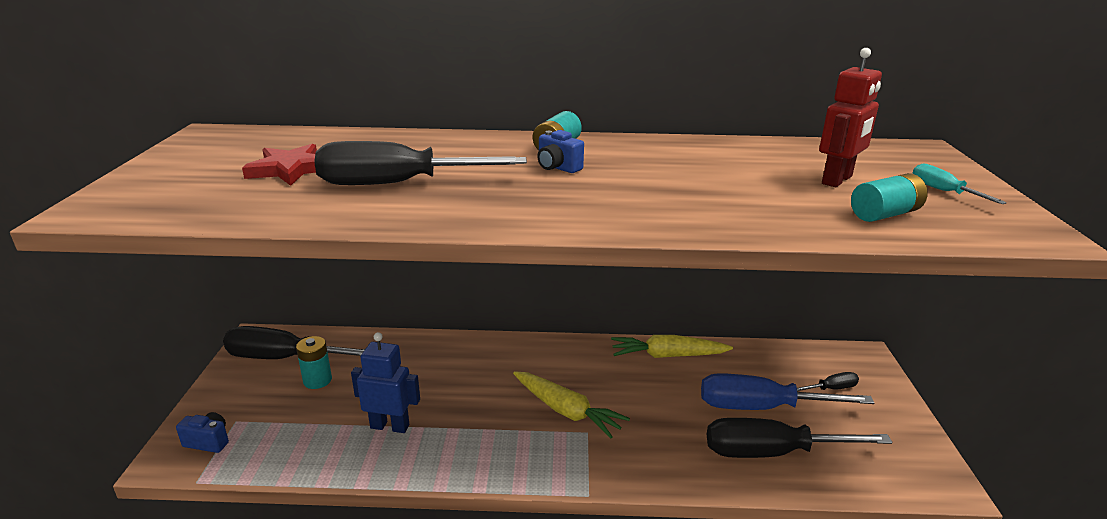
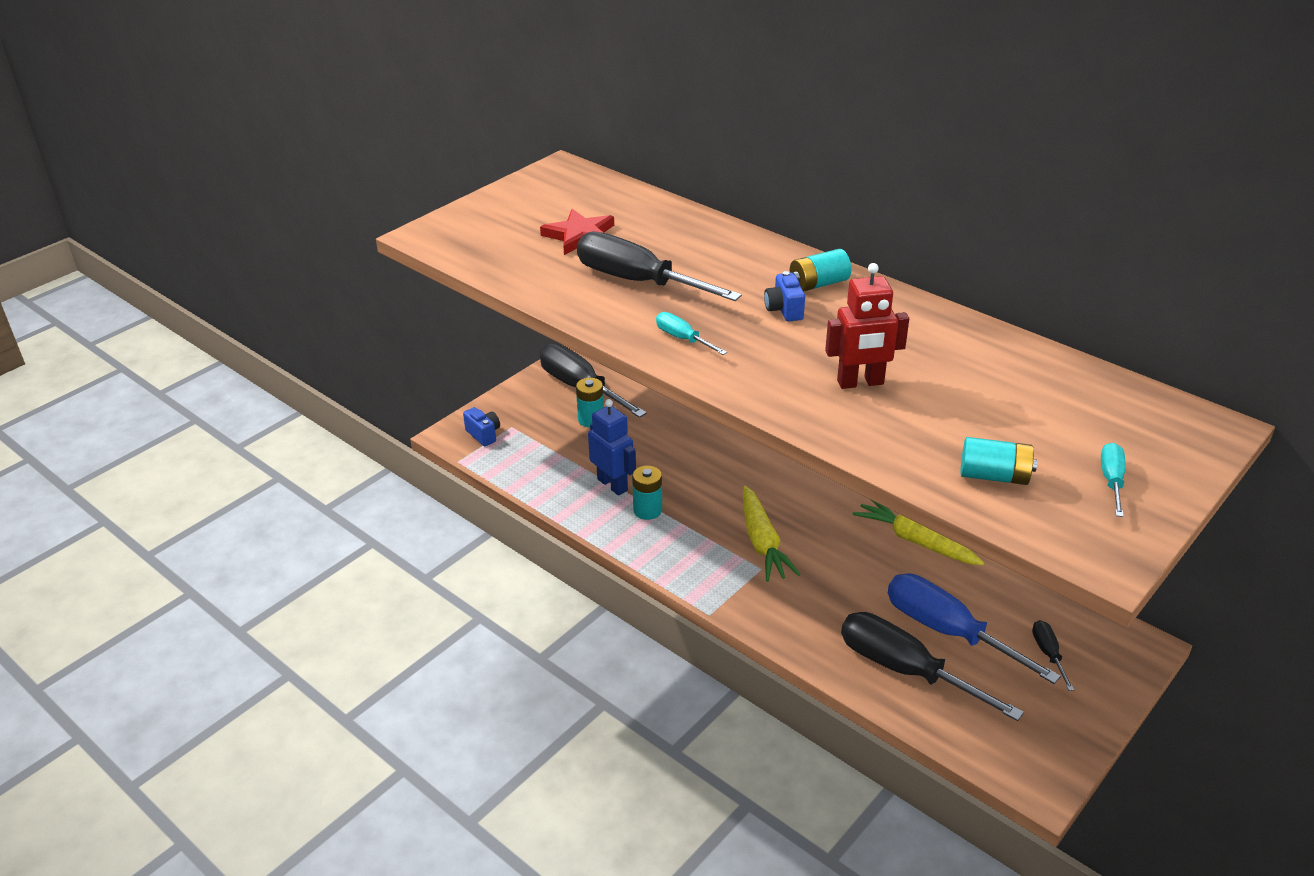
camera: 40 degrees right, 10 degrees up
black screwdriver [797,372,859,392] -> black screwdriver turned 120 degrees counterclockwise [1032,620,1074,691]
red robot [819,48,882,187] -> red robot moved to [825,263,909,389]
none -> turquoise battery [632,466,662,520]
none -> turquoise screwdriver [656,312,727,355]

